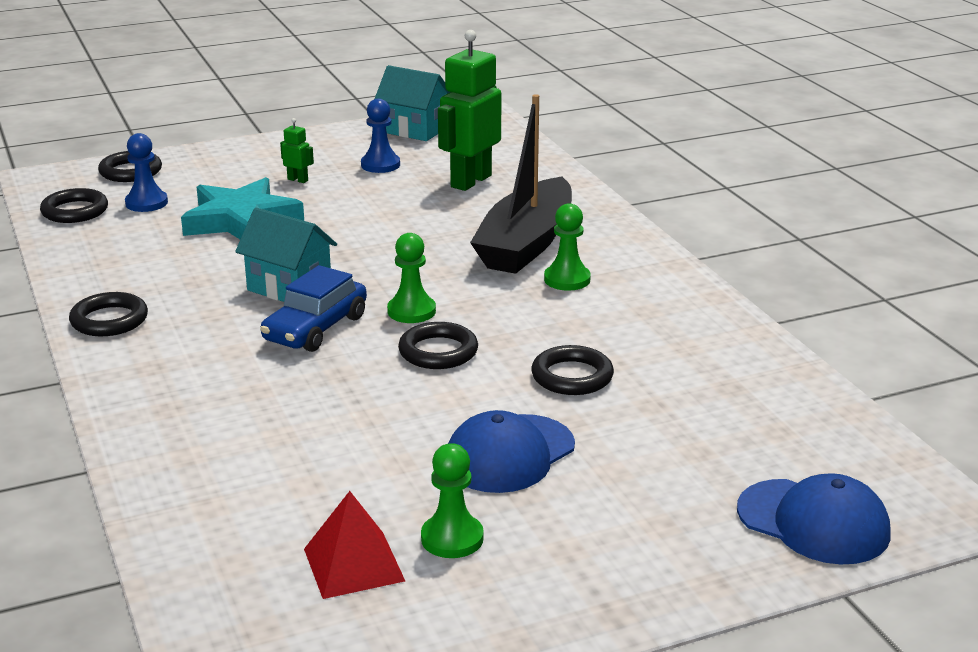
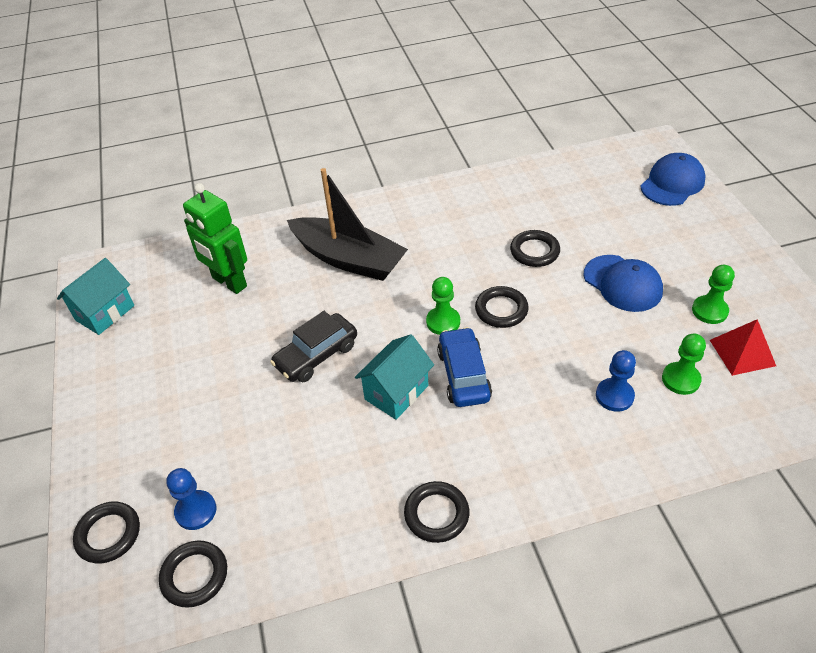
camera: 80 degrees left, 20 degrees up
turquoise star [181,177,304,239] -> none
blue car [260,265,367,352] -> blue car turned 135 degrees counterclockwise [437,327,492,407]
green robot [280,118,314,183] -> none
blue pawn [361,98,400,173] -> blue pawn moved to [596,350,636,412]
green pawn [544,203,591,291] -> green pawn moved to [662,333,706,395]
none -> black car [270,311,357,382]

